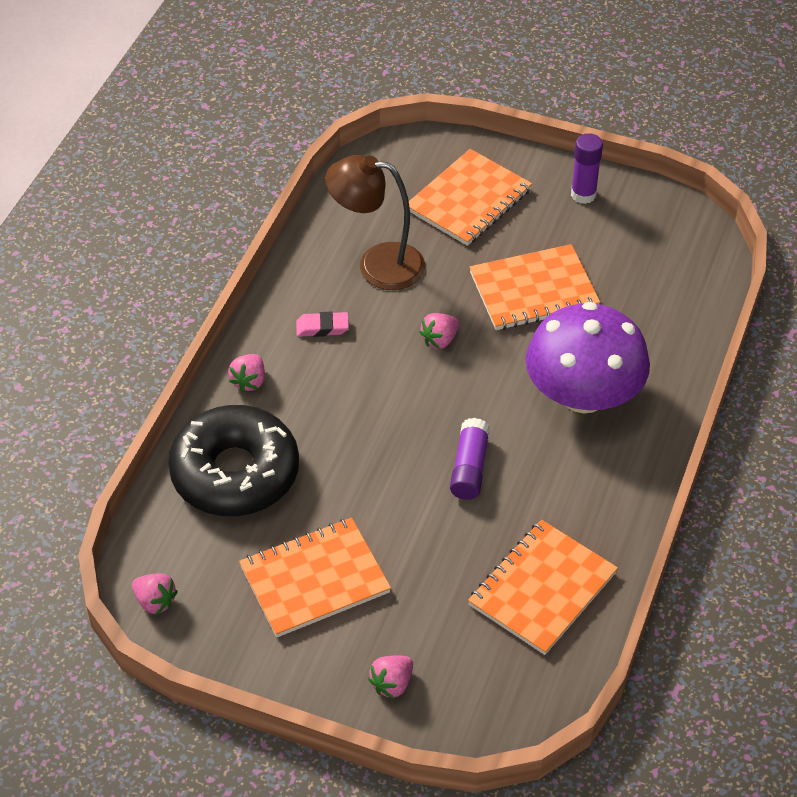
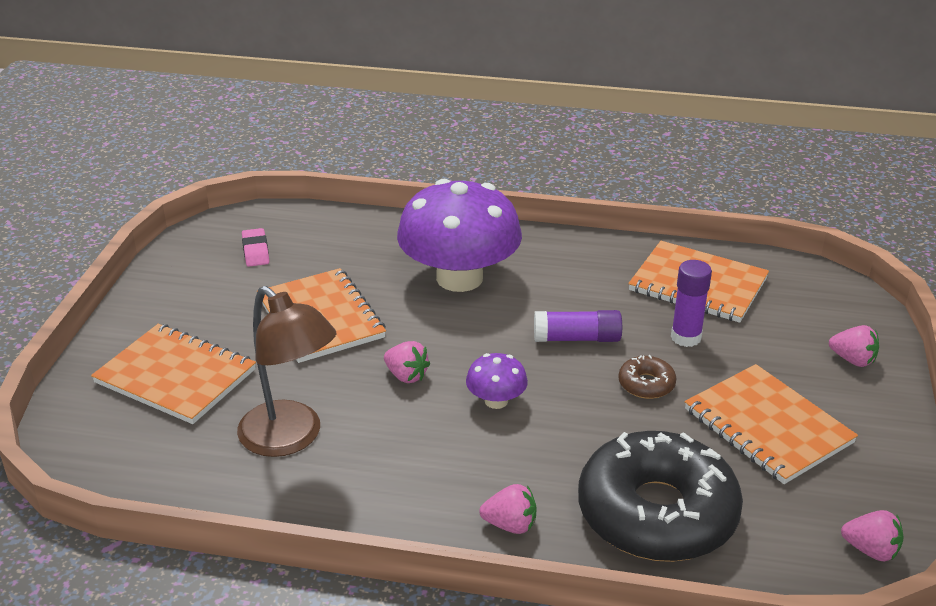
camera: 100 degrees left, 15 degrees down
pink strawberry [132,573,178,615] -> pink strawberry turned 90 degrees clockwise [841,510,904,561]
pink eraser [296,312,349,337] -> pink eraser moved to [242,228,269,267]
brown lamp [325,155,425,290] -> brown lamp turned 45 degrees counterclockwise [237,286,337,457]
purple glue stick [571,133,603,204] -> purple glue stick moved to [671,260,712,347]
none -> purple mushroom [466,353,528,409]
none -> brown donut [618,355,677,399]

